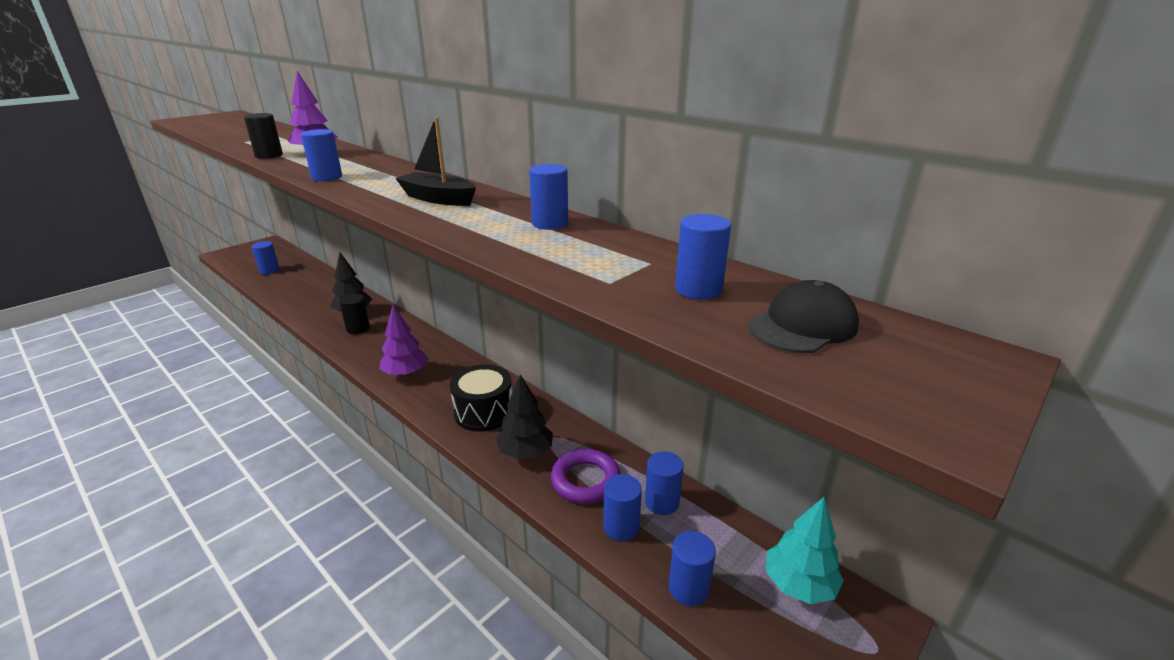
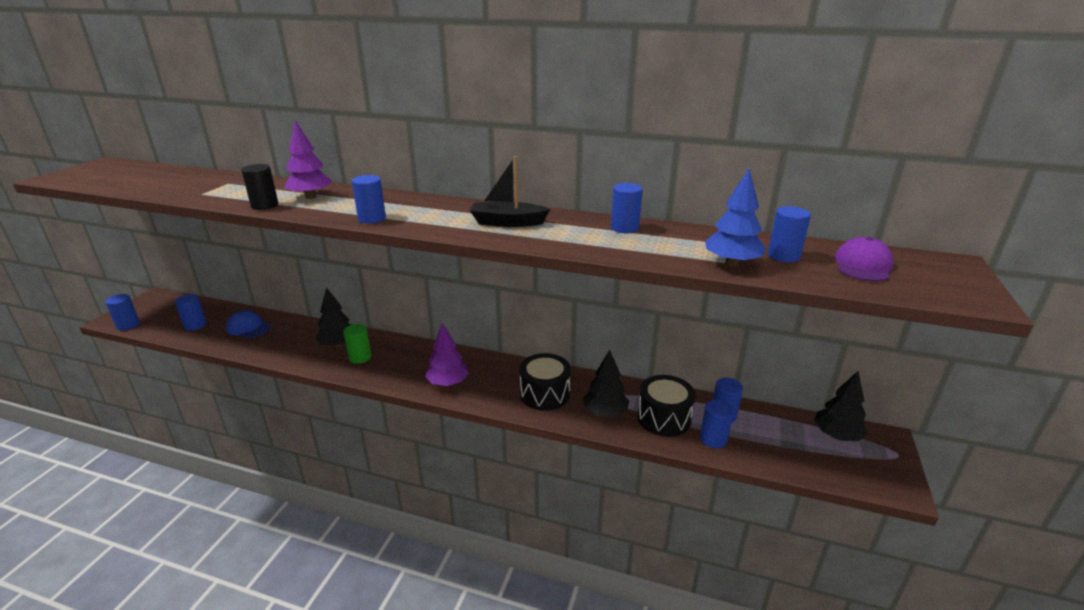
camera: 25 degrees left, 0 degrees up
black cylinder [339,294,370,334] -> green cylinder [343,324,371,364]
purple ring [551,449,621,504] -> black drum [637,375,696,437]
blue cylinder [668,531,716,606] -> blue cylinder moved to [105,294,140,330]
black cap [748,280,859,353] -> purple cap [834,237,893,282]
turquoise tree [766,497,844,604] -> black tree [814,371,868,441]
none -> blue cap [226,310,271,338]
none -> blue tree [705,168,766,267]

